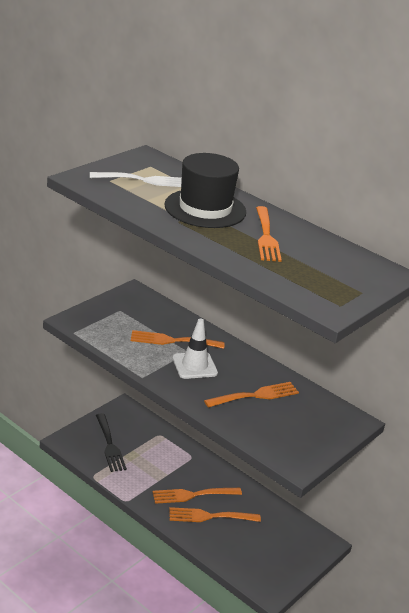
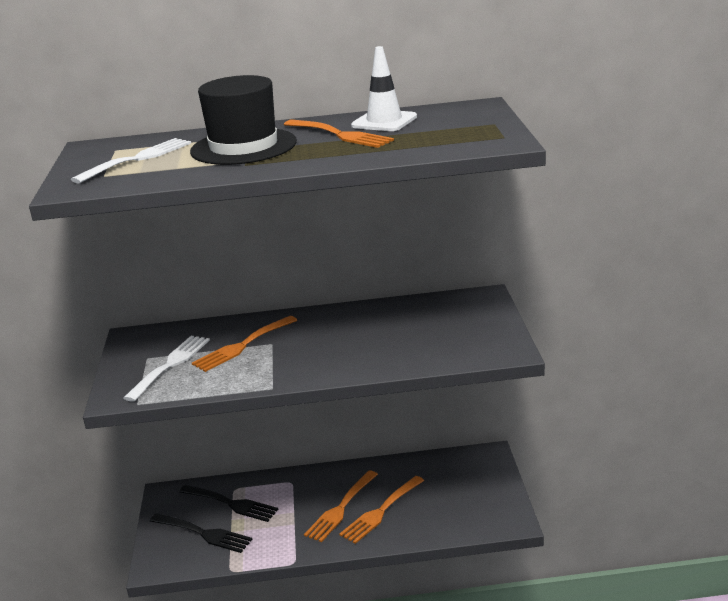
camera: 40 degrees left, 5 degrees down
white traffic cone [172,318,218,379] -> white traffic cone moved to [351,46,417,131]
orange fork [204,382,299,408] -> none
none -> white fork [124,336,210,402]
none -> black fork [179,485,279,522]

